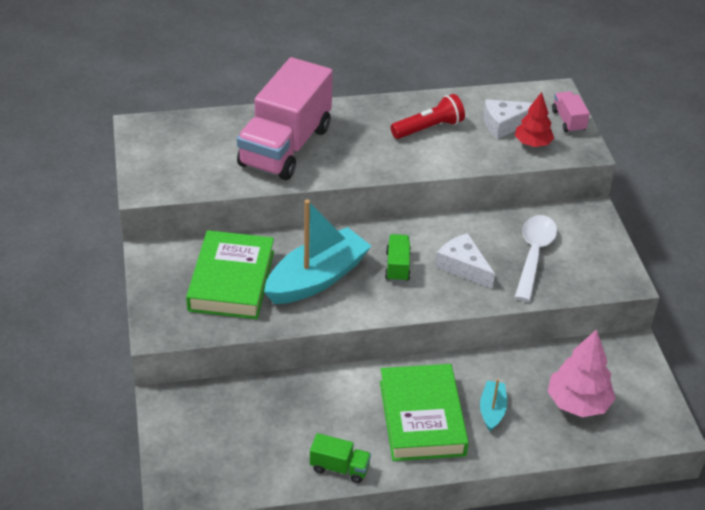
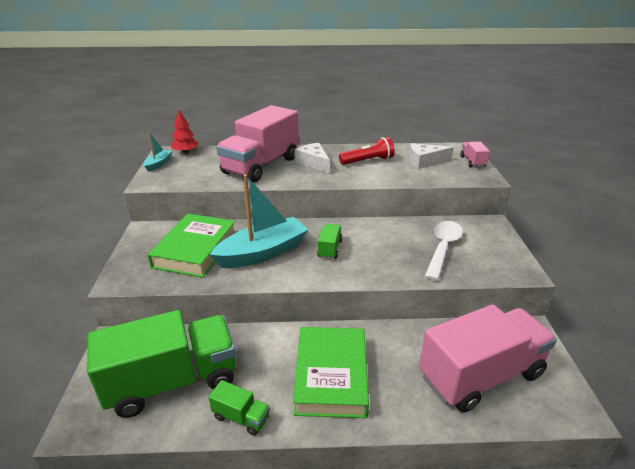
camera: 10 degrees right, 10 degrees down
white cheese [436,233,495,289] -> white cheese moved to [294,143,330,173]
turquoise boat [480,379,507,431] -> turquoise boat moved to [144,132,172,172]
red tree [515,92,554,147] -> red tree moved to [171,110,199,154]
pink tree [547,329,616,417] -> pink truck [419,305,557,413]
none -> green truck [87,310,236,418]

